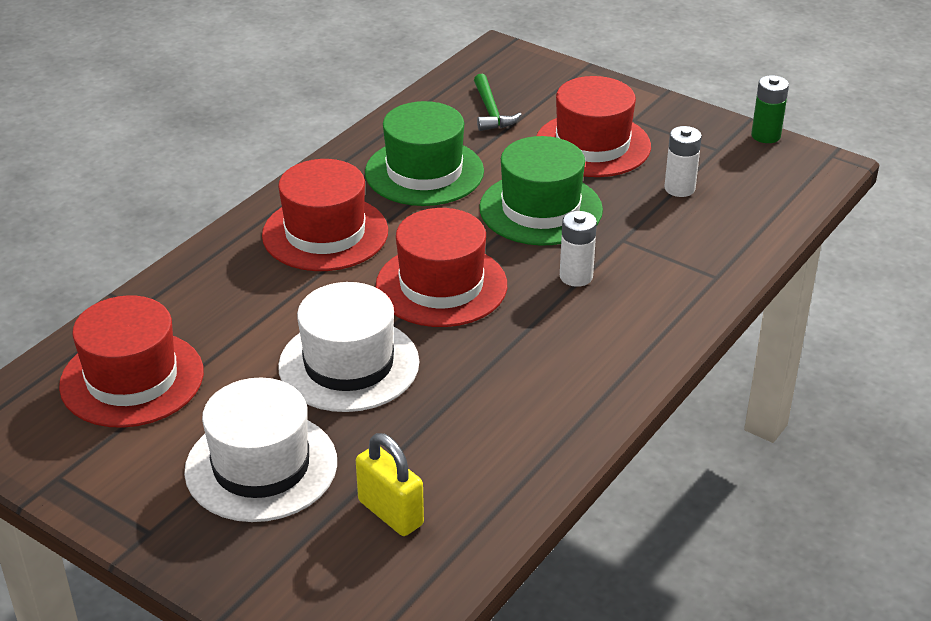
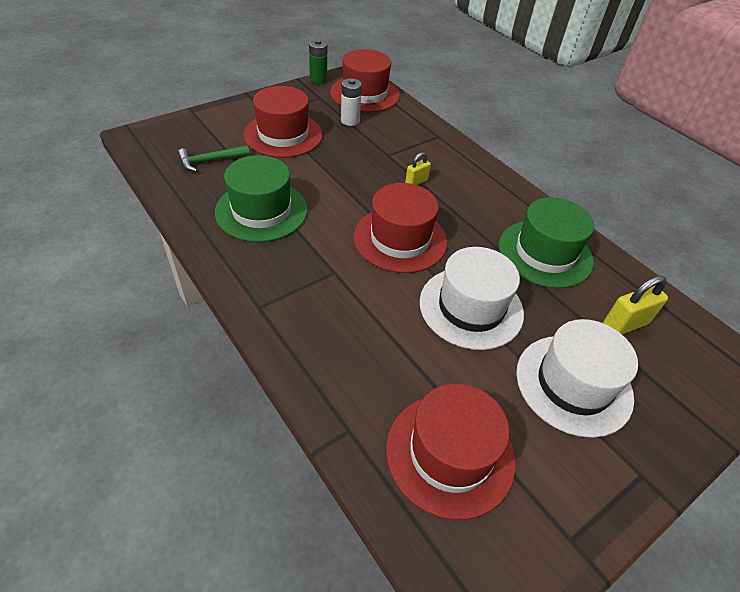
camera: 75 degrees left, 10 degrees up
red hat [262,159,388,271] -> red hat moved to [330,49,400,112]
green hammer [474,74,522,131] -> green hammer turned 150 degrees clockwise [178,145,250,172]
green hat [479,136,603,245] -> green hat moved to [499,197,594,288]
white battery [560,211,597,287] -> yellow padlock [405,152,431,185]

